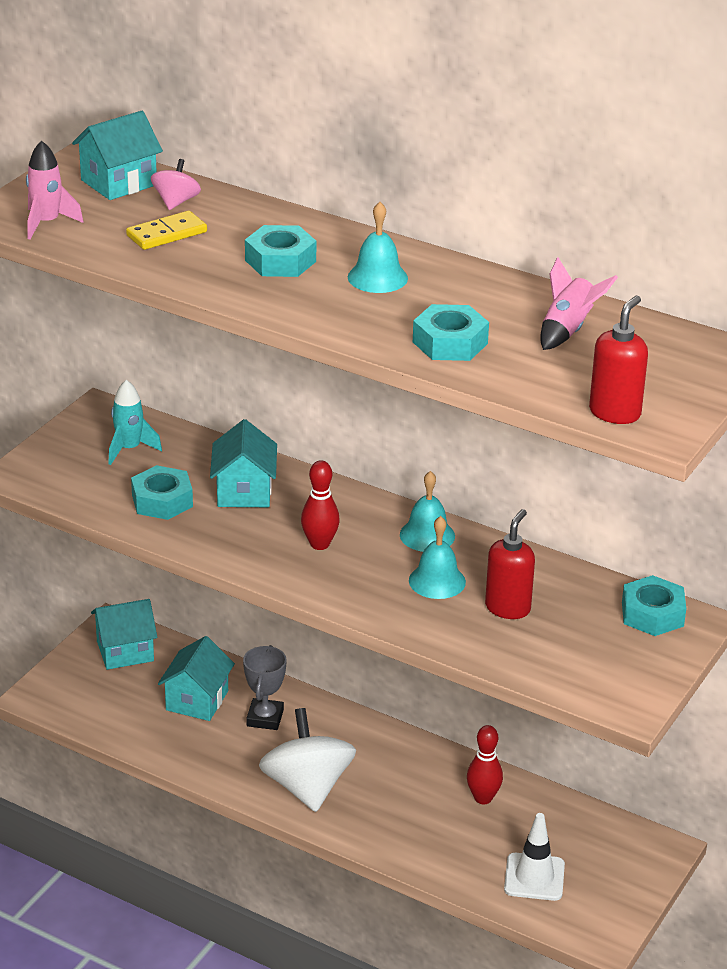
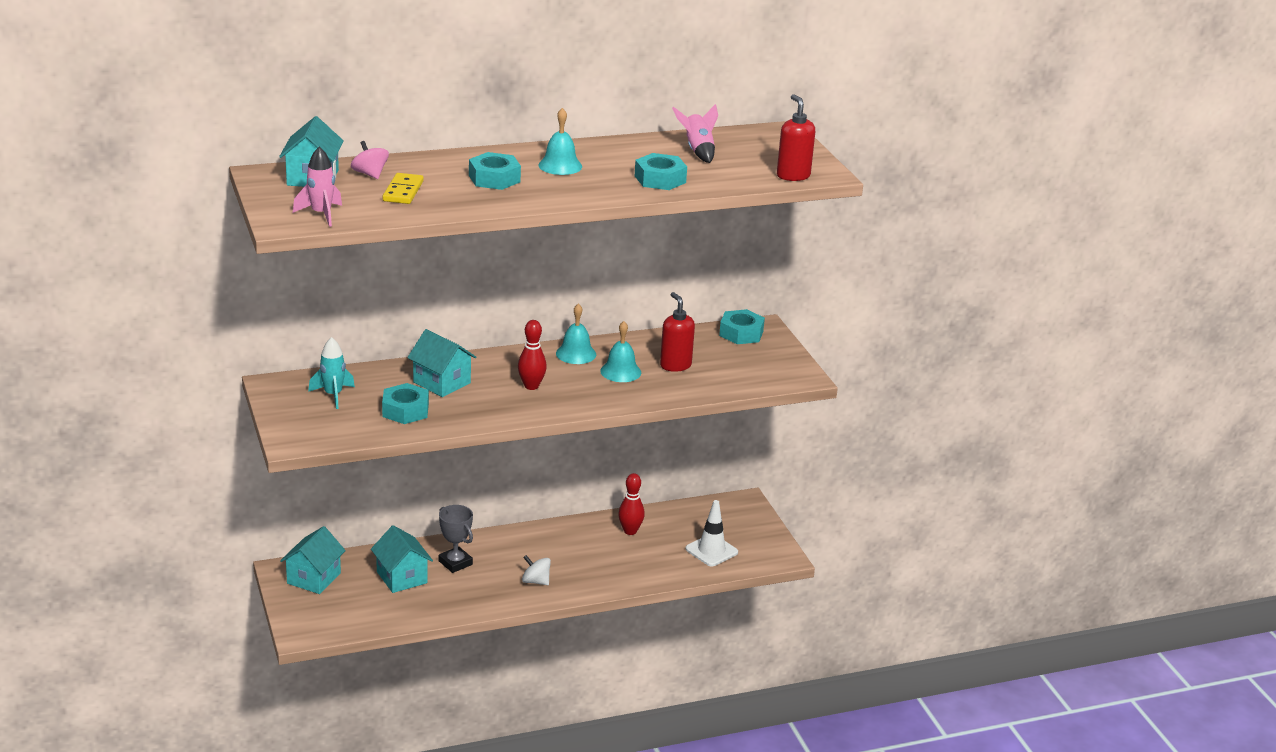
camera: 50 degrees left, 5 degrees down
white spinning top [259,708,356,812] -> white spinning top [522,555,551,585], size x0.48

